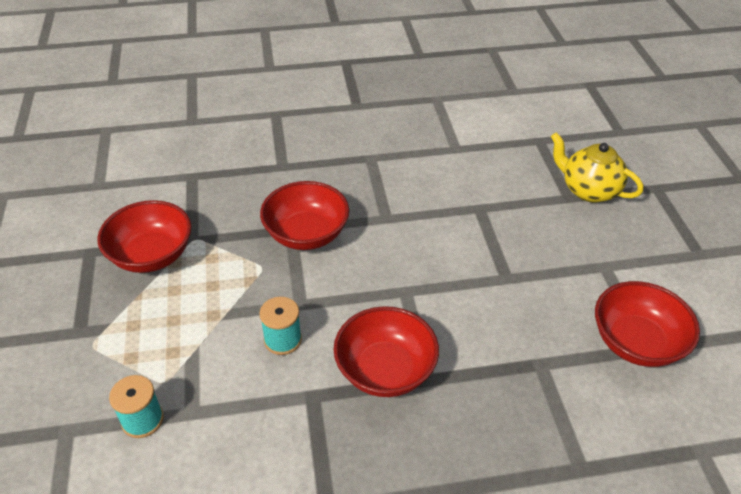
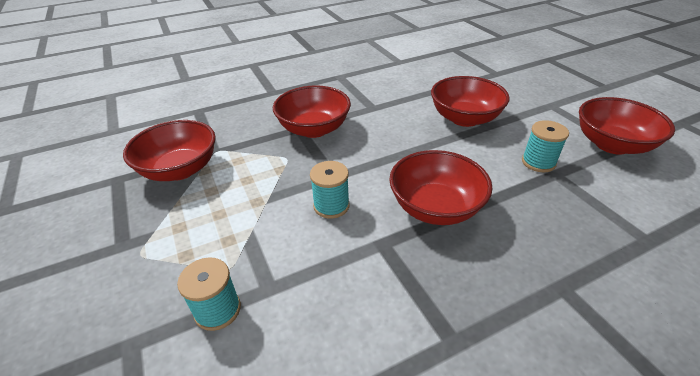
camera: 15 degrees left, 5 degrees down
yellow teapot [551,132,643,203] -> none
none -> red bowl [431,76,510,127]
none -> turquoise spool [522,120,569,172]

